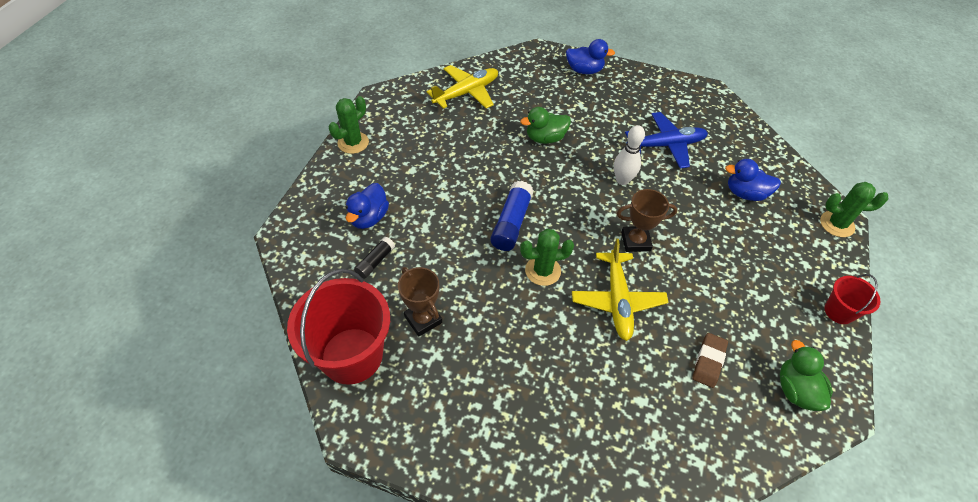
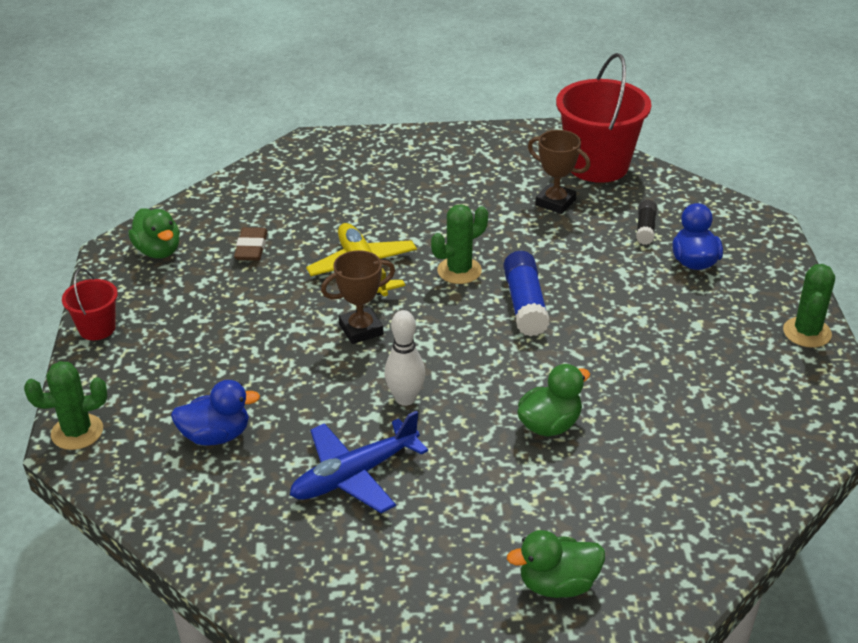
camera: 160 degrees right, 15 degrees down
yellow plane [427,65,498,109] -> none
blue duck [566,39,615,74] -> green duck [507,530,605,598]

